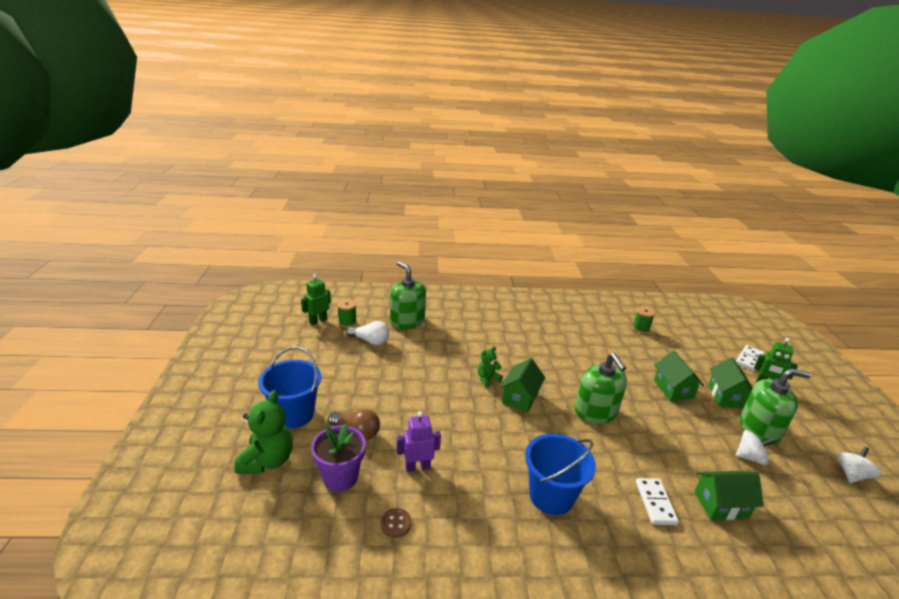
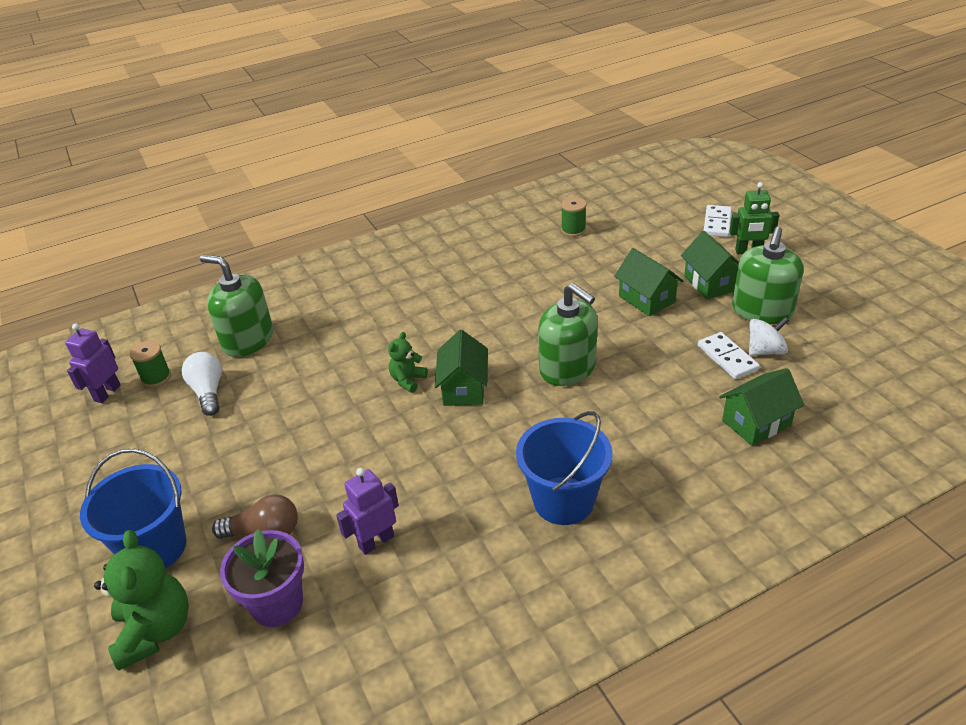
camera: 20 degrees left, 10 degrees up
green robot [301,274,331,325] -> purple robot [65,323,120,403]
white light bulb [346,321,389,345] -> white light bulb turned 105 degrees counterclockwise [182,352,222,416]
brown button [381,508,412,538] -> none
white domino [636,478,679,525] -> white domino moved to [698,332,760,379]
green soap dispenser [740,368,811,445] -> green soap dispenser turned 135 degrees clockwise [732,227,803,324]
white spinning top [837,447,882,483] -> none

